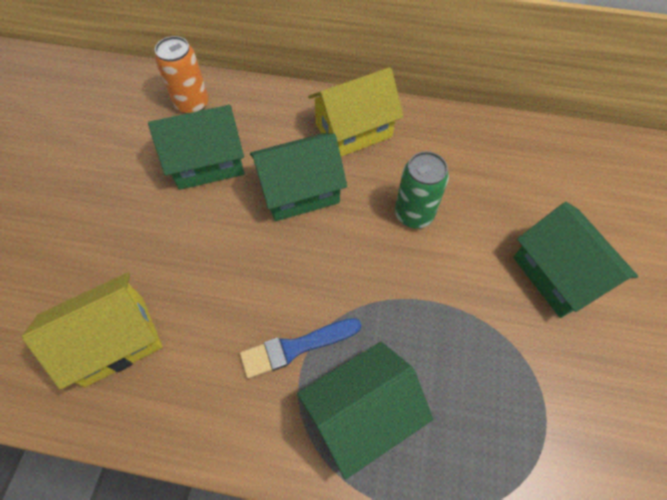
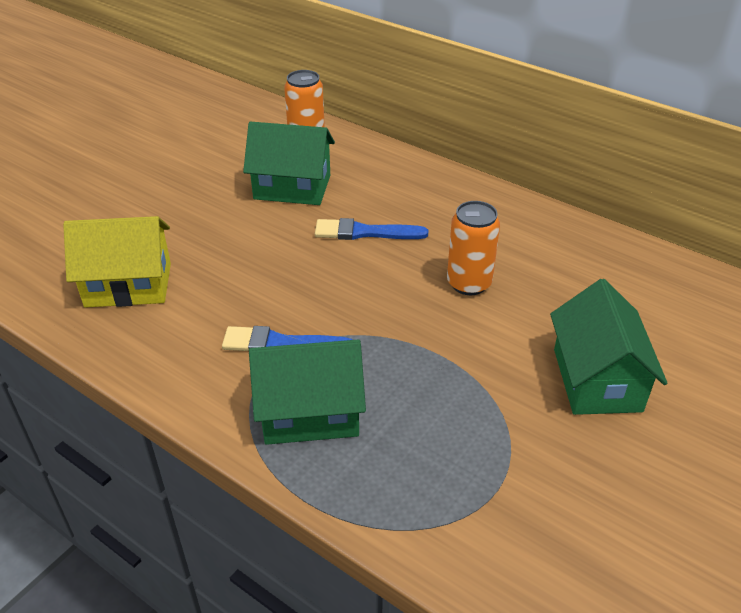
camera: 25 degrees right, 20 degrees down
green house [250,133,347,221] -> blue brush [315,218,428,240]
yellow house [308,67,404,157] -> none
green can [395,151,449,228] -> orange can [447,201,500,295]

